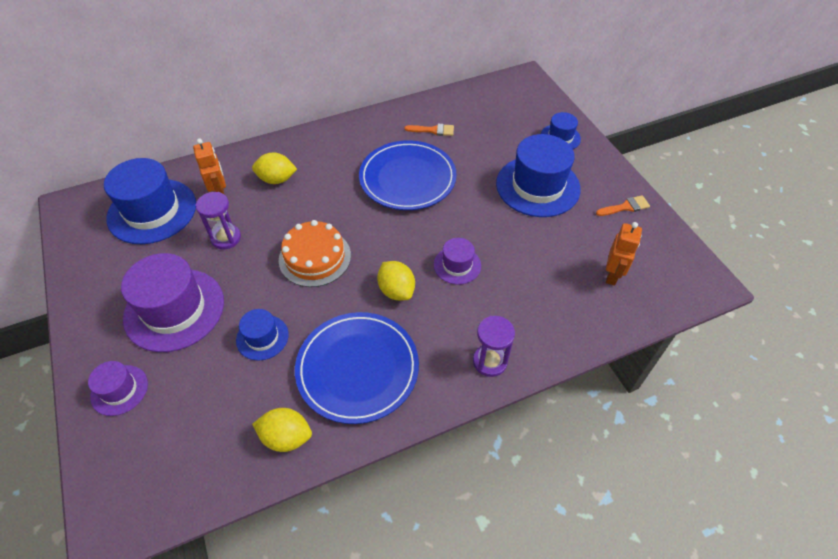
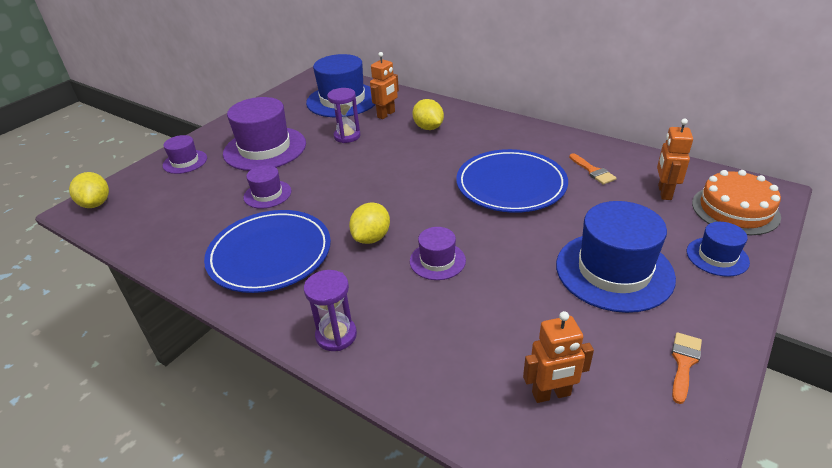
camera: 60 degrees right, 15 degrees down
blue hat [236,309,289,361] -> purple hat [243,165,292,209]
yellow lemon [252,408,312,452] -> yellow lemon moved to [69,172,109,208]
orange cake [279,220,351,287] -> orange cake moved to [692,170,781,235]
orange brush [596,195,650,216] -> orange brush turned 105 degrees counterclockwise [672,332,702,404]
none -> orange robot [657,119,693,200]

